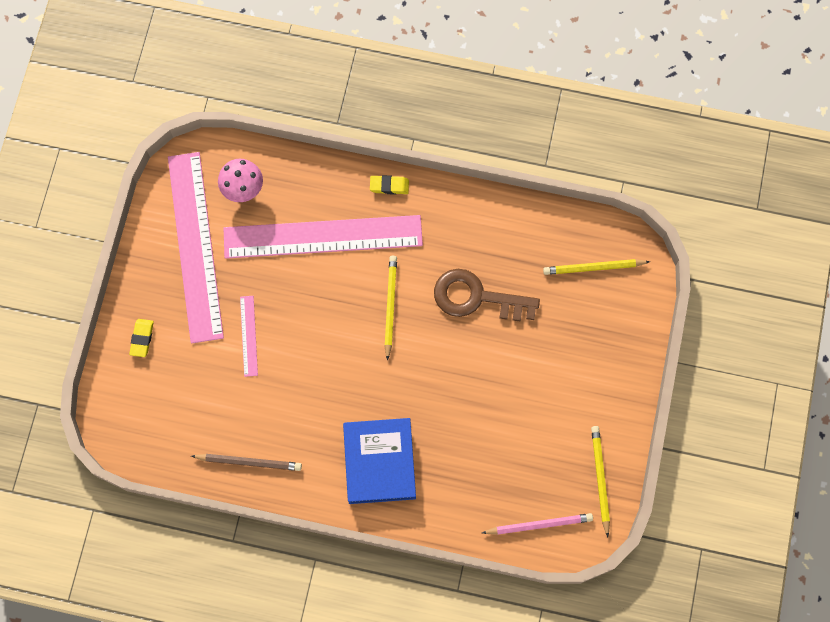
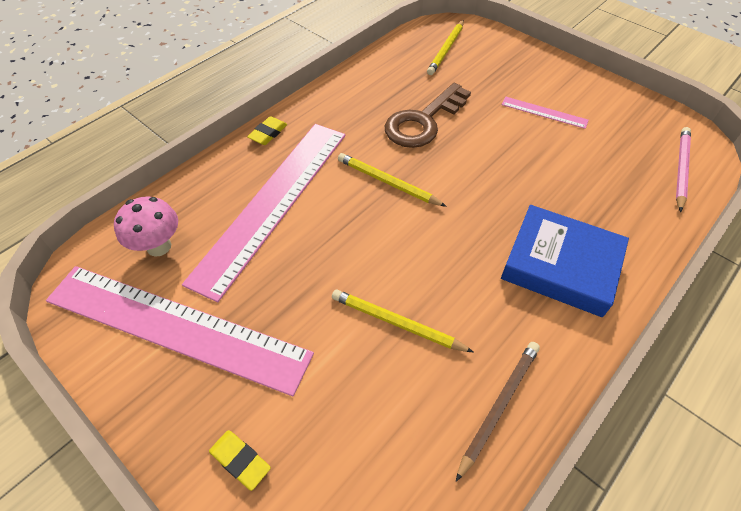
camera: 60 degrees left, 20 degrees down
pink ruler [240,296,258,377] -> pink ruler moved to [502,97,589,129]
yellow pencil [591,426,610,537] -> yellow pencil moved to [332,289,473,352]

